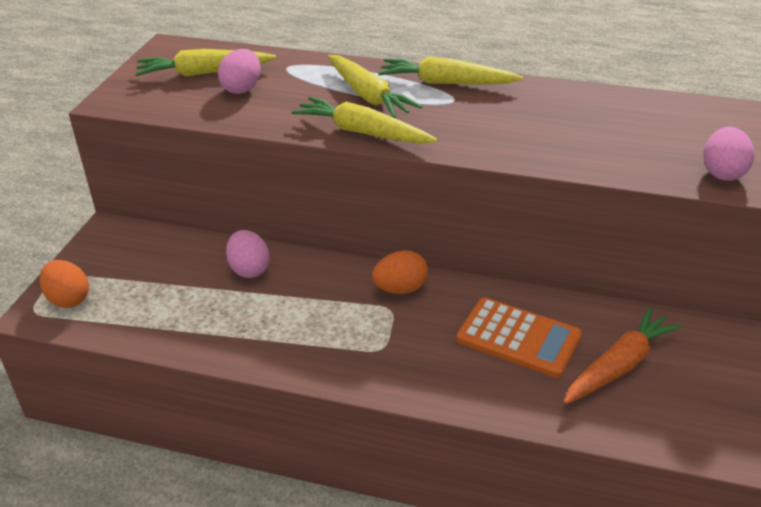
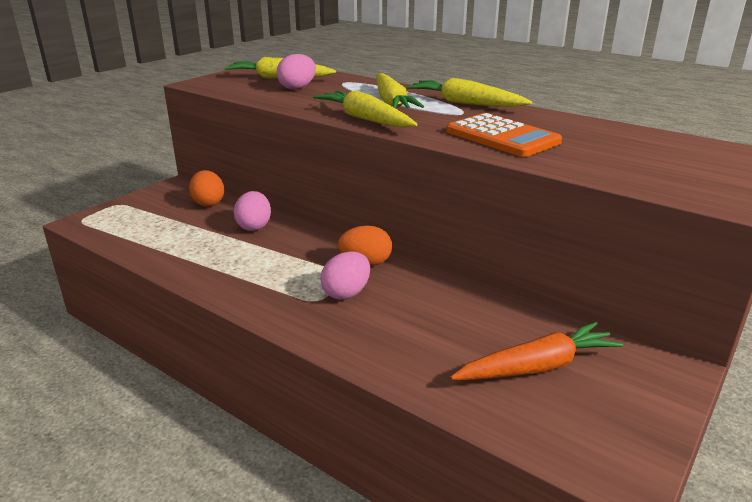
camera: 20 degrees right, 10 degrees down
orange egg [39,260,89,308] -> orange egg moved to [189,170,224,207]
orange calculator [457,298,582,378] -> orange calculator moved to [446,113,562,157]
pink egg [704,127,755,181] -> pink egg moved to [320,251,370,300]

